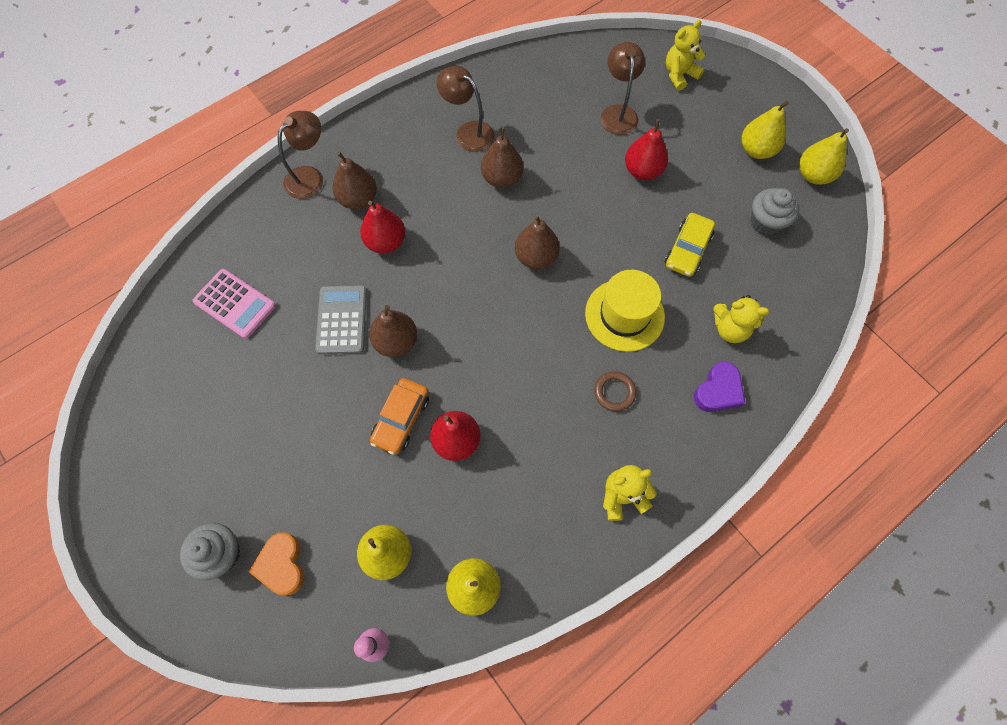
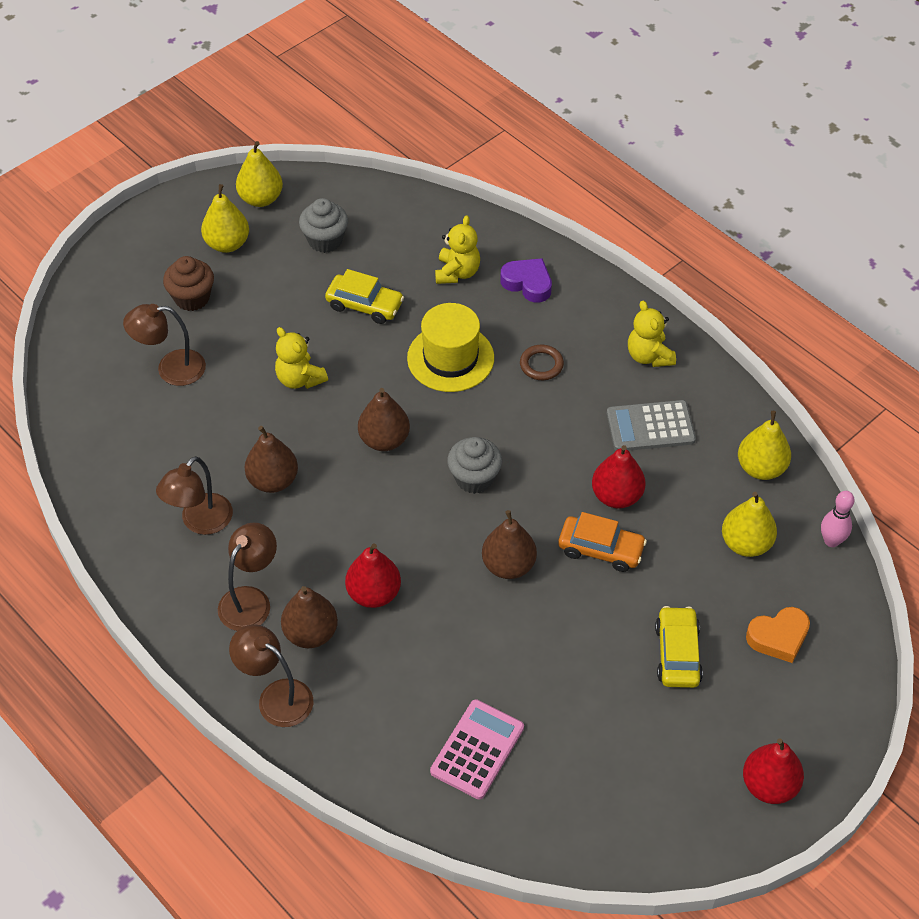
camera: 95 degrees left, 15 degrees down
grey cupcake [180,523,240,581] -> grey cupcake moved to [447,437,502,494]
grey calculator [315,285,367,354] -> grey calculator moved to [607,400,696,451]
red pear [625,119,668,180] -> red pear moved to [743,738,804,804]
yellow teddy bear [666,20,705,91] -> yellow teddy bear moved to [275,327,328,389]
none -> brown cupcake [163,256,214,311]
none -> brown lamp [218,522,277,631]
none -> yellow car [655,606,703,688]

